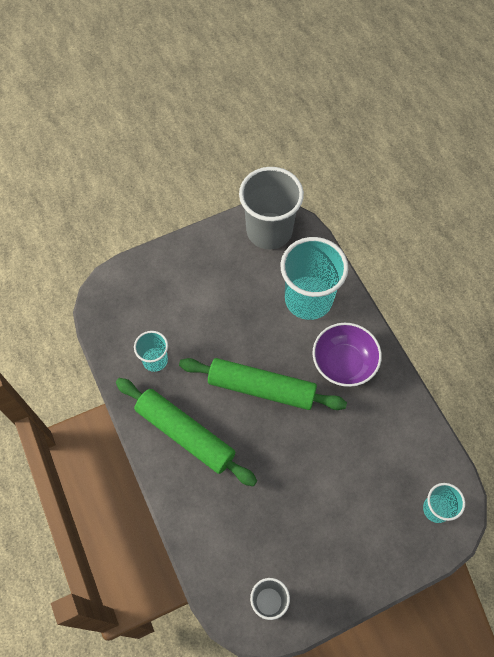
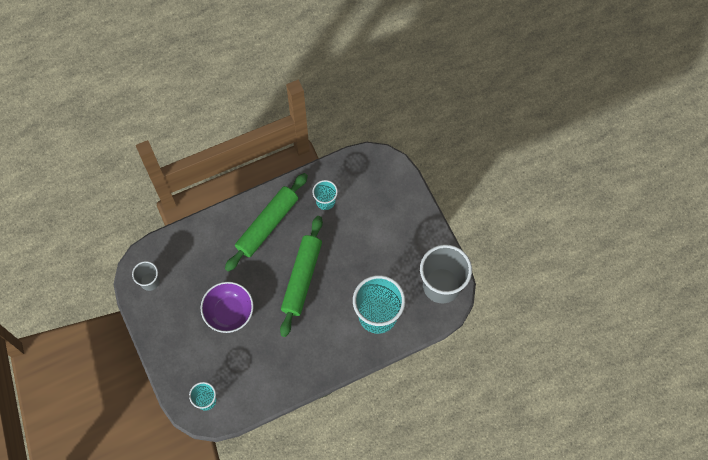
camera: 90 degrees right, 5 degrees up
purple bowl [313,323,382,387] -> purple bowl moved to [201,282,254,333]

